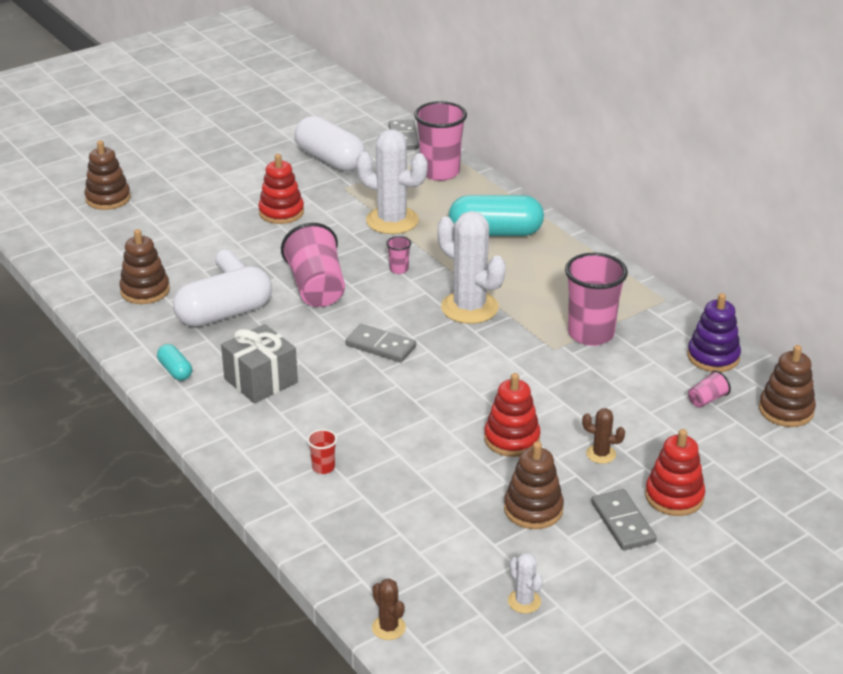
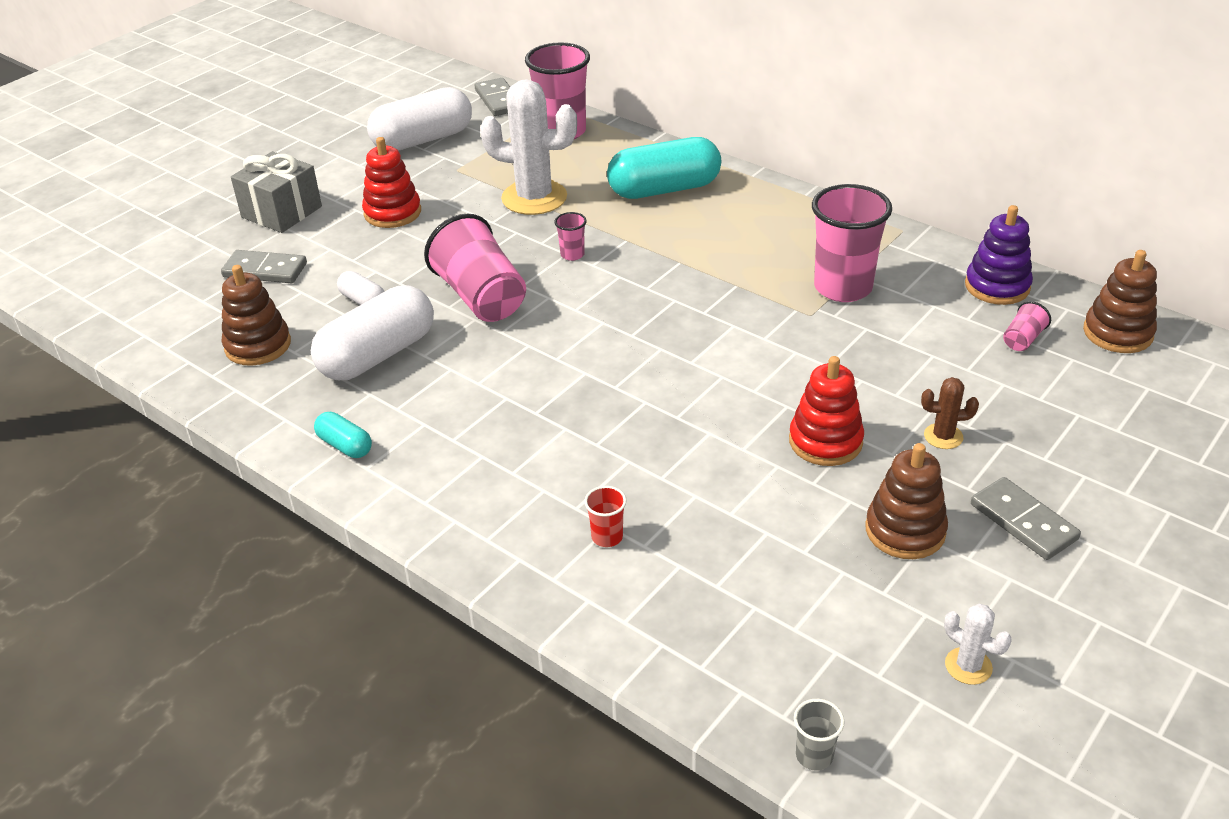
camera: 15 degrees left, 5 degrees up
brown stacking toy [85,141,131,210] -> none
grey gift [221,324,298,403] -> grey gift moved to [231,151,322,233]
white capsule [295,116,365,171] -> white capsule turned 60 degrees counterclockwise [367,87,472,151]
grey domino [345,324,416,362] -> grey domino moved to [221,250,307,283]
brown cactus [372,578,406,640] -> grey cup [794,699,845,771]
white cactus [437,211,506,324] -> none
red stacking toy [645,429,705,516] -> none

